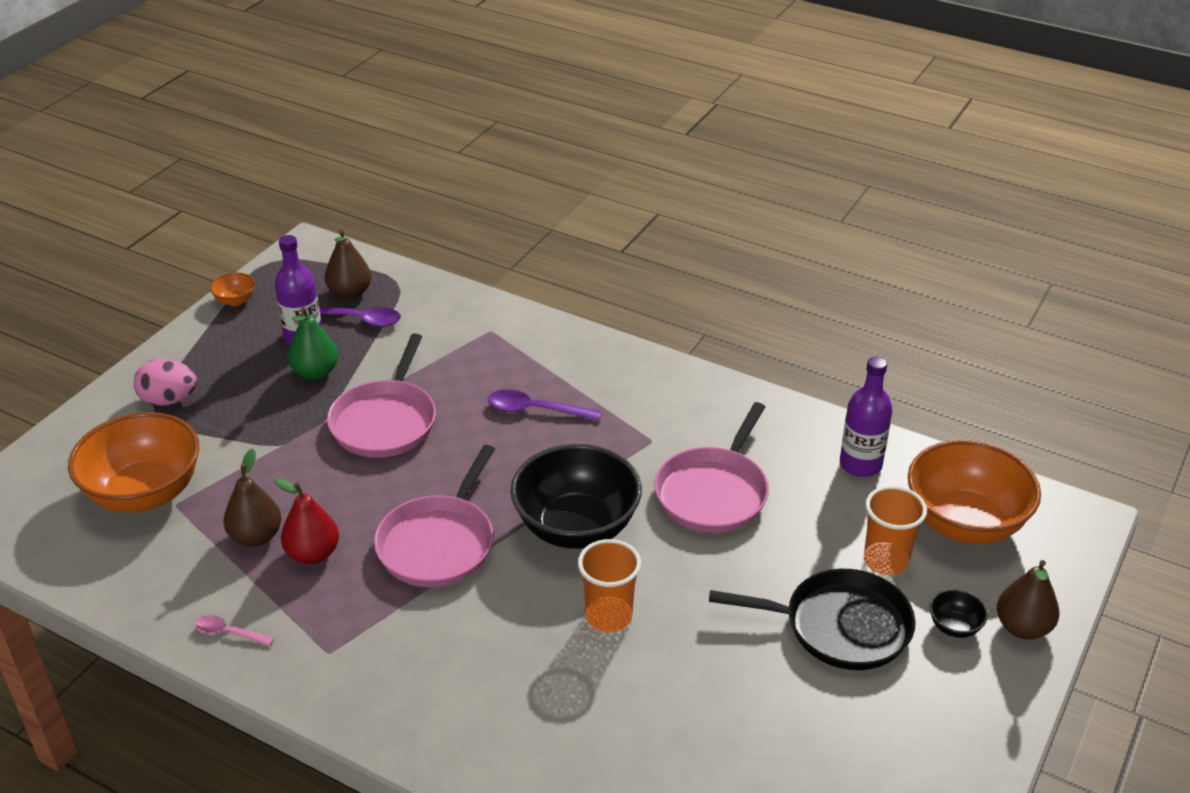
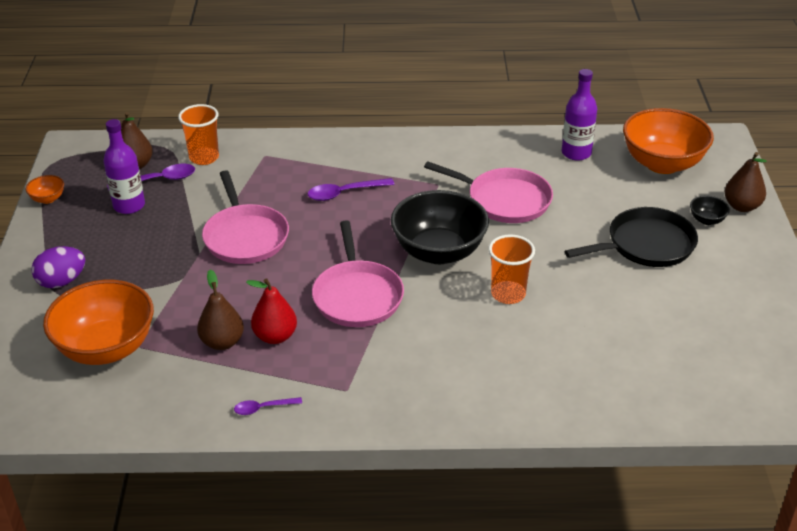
camera: 30 degrees left, 0 degrees up
pink egg [133,359,197,406] -> purple egg [32,246,85,288]
pink spoon [194,615,274,646] -> purple spoon [234,397,302,415]
green pear [288,307,338,380] -> none
pink pan [654,402,769,533] -> pink pan turned 60 degrees counterclockwise [424,161,553,223]
orange cup [864,486,927,575] -> orange cup moved to [178,104,219,165]

